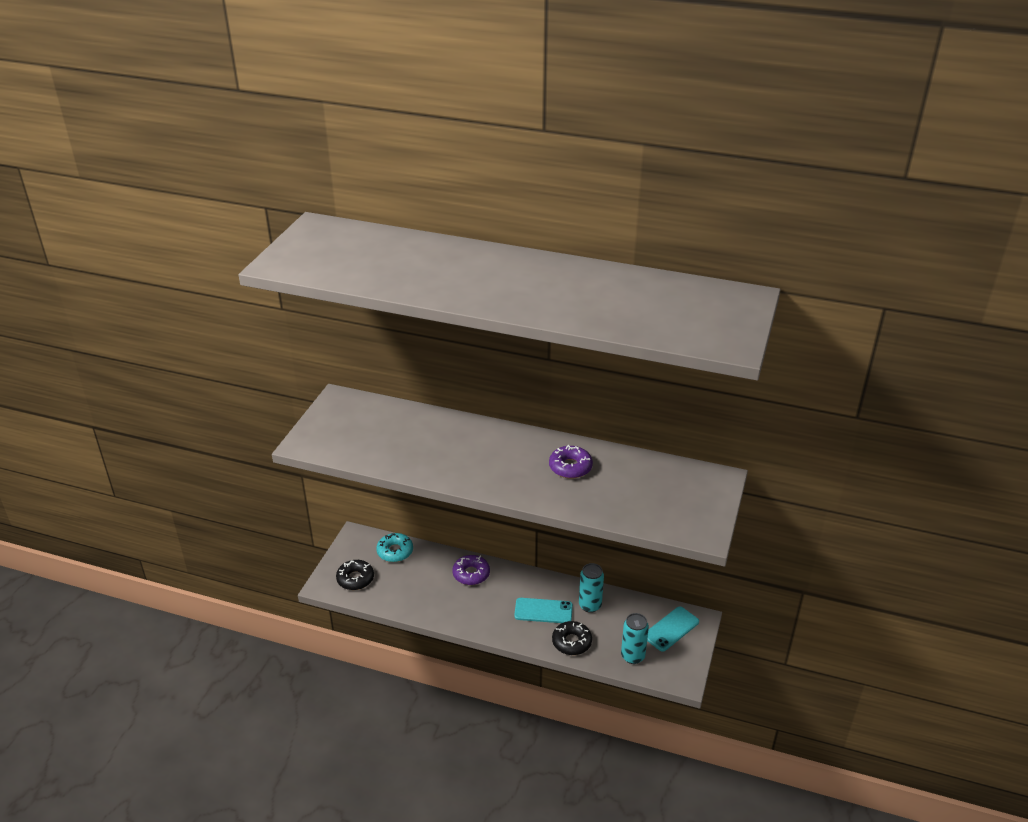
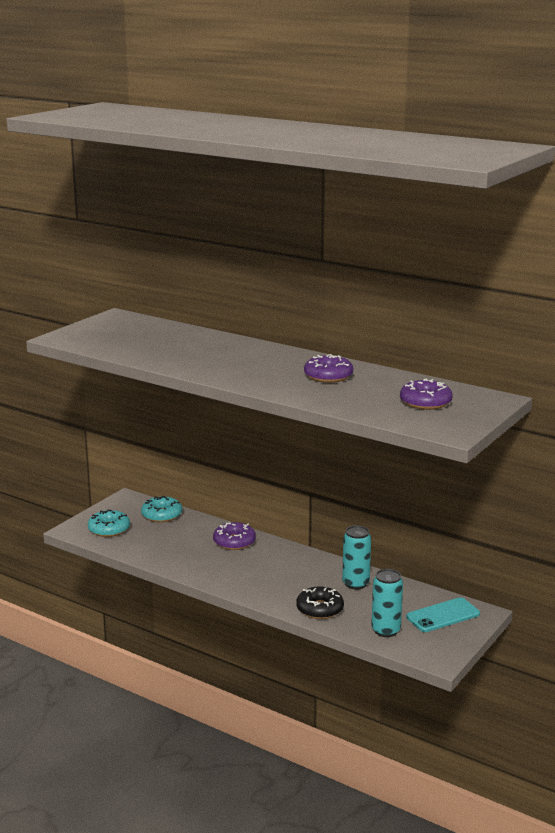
camera: 15 degrees right, 15 degrees down
black donut [336,560,374,590] -> turquoise donut [88,509,130,537]
turquoise phone [514,598,573,623] -> none
none -> purple donut [400,379,453,410]

